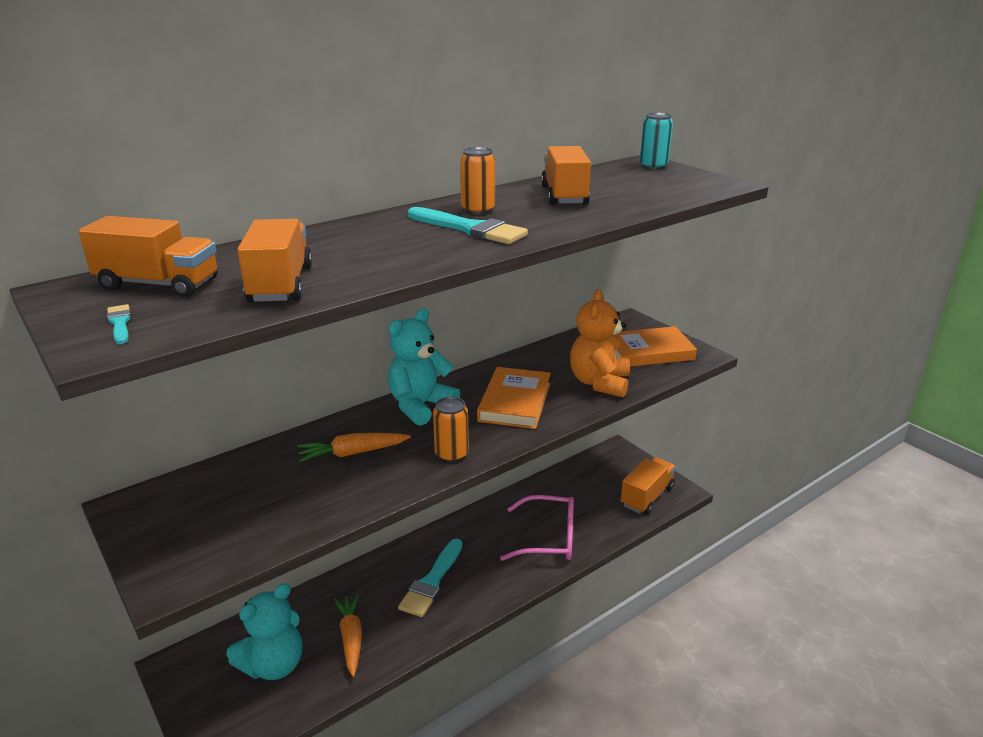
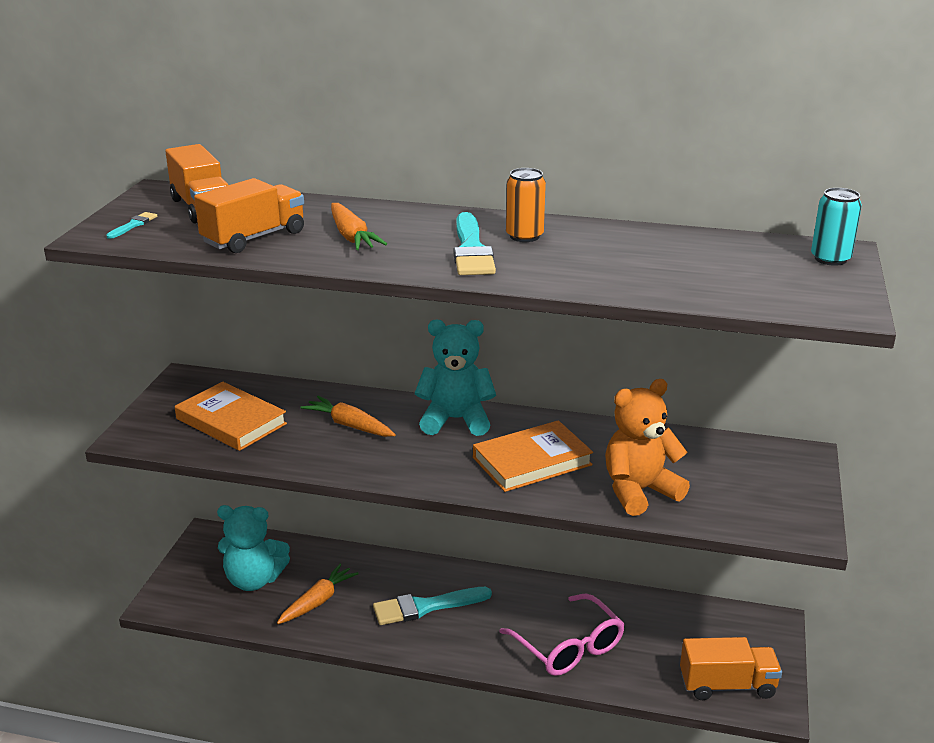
camera: 50 degrees right, 0 degrees up
orange can [433,397,469,462] -> none
orange truck [541,146,591,205] -> none
orange book [614,326,697,367] -> orange book moved to [175,382,287,451]
none -> orange carrot [331,203,387,250]

